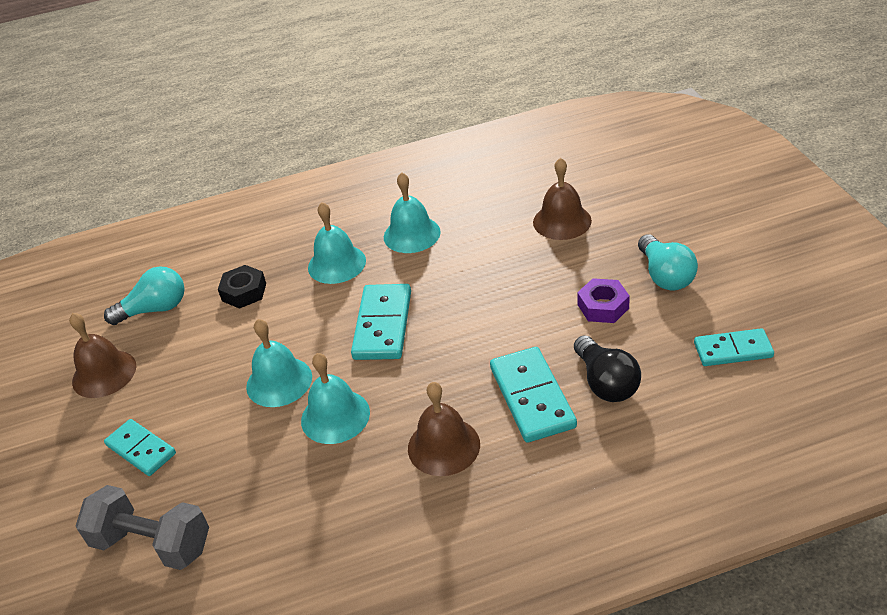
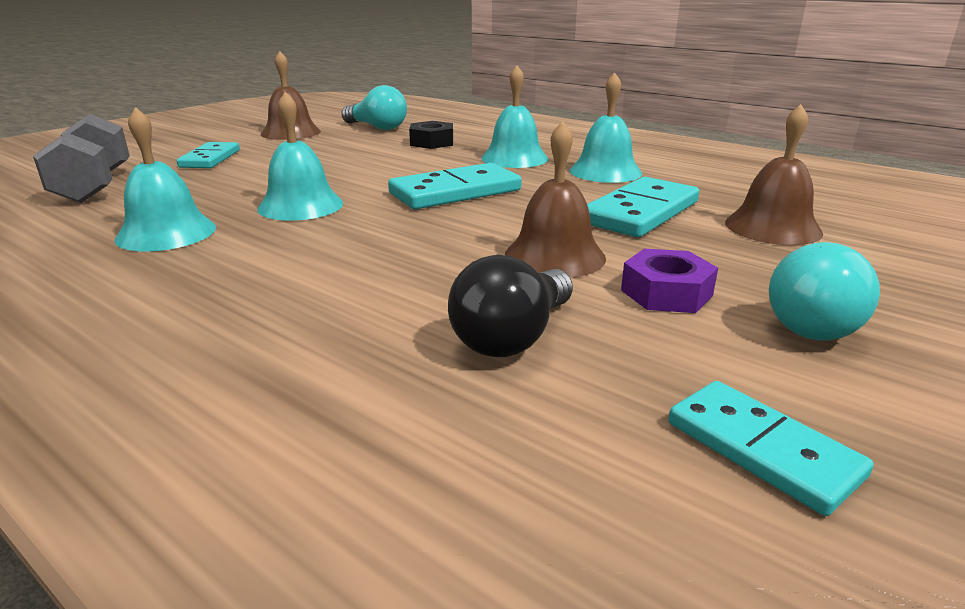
camera: 50 degrees right, 15 degrees down
turquoise bell [246,319,312,407] -> turquoise bell moved to [115,107,216,252]
brown bell [408,382,480,476] -> brown bell moved to [505,121,606,278]
turquoise domino [490,347,577,443] -> turquoise domino moved to [587,177,699,237]

